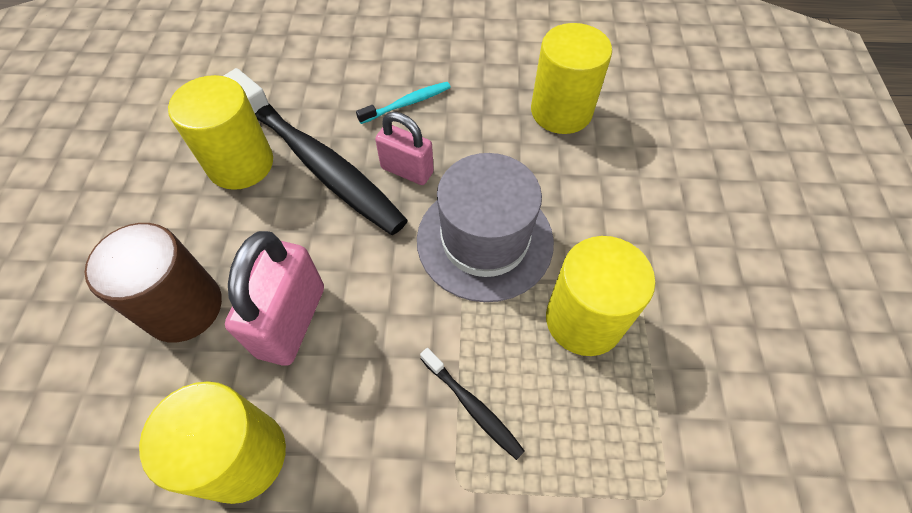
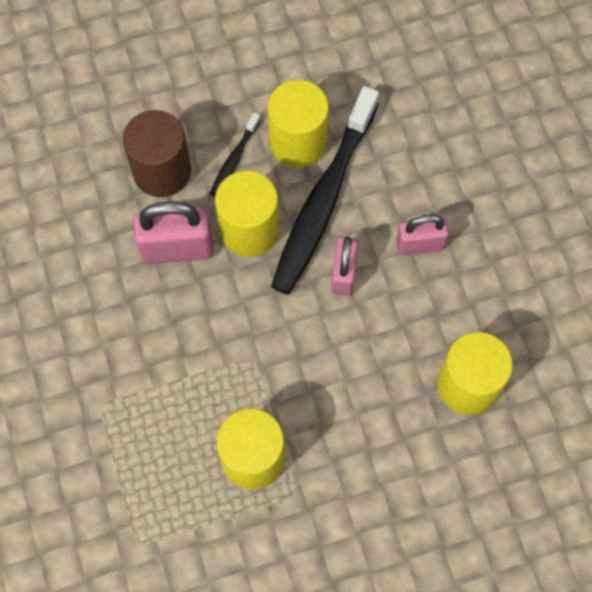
camera: 70 degrees right, 10 degrees up
yellow cylinder [139,381,286,504] -> yellow cylinder moved to [215,171,279,257]
turquoise toothbrush [356,82,451,124] -> pink padlock [396,215,449,255]
grey hat [417,153,554,302] -> none
black toothbrush [420,348,525,460] -> black toothbrush moved to [210,113,261,196]

